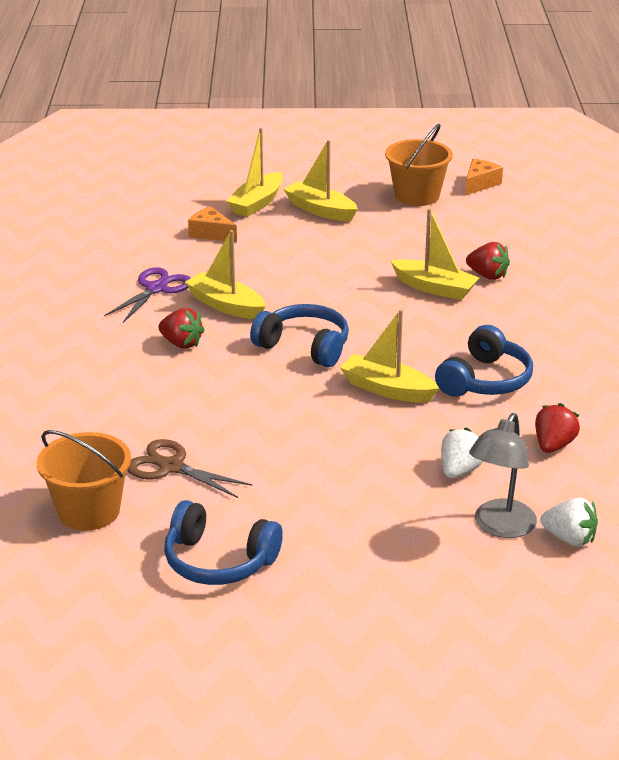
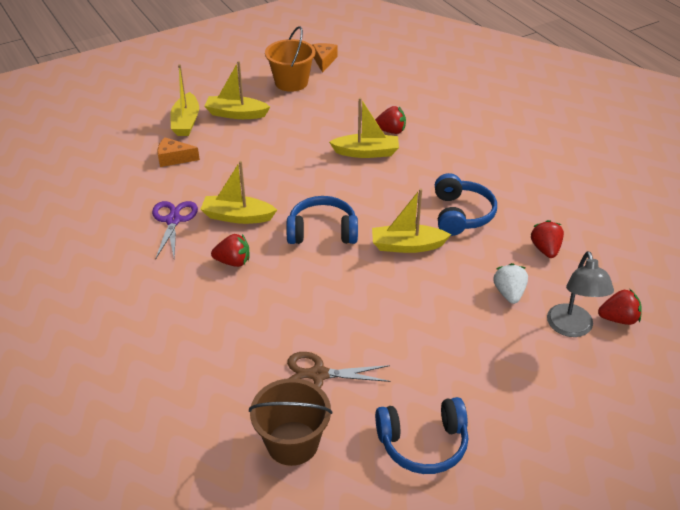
camera: 30 degrees left, 10 degrees up
orange bucket [37,430,131,531] -> brown bucket [249,378,333,466]
white strawberry [541,497,598,547] -> red strawberry [598,289,642,325]

